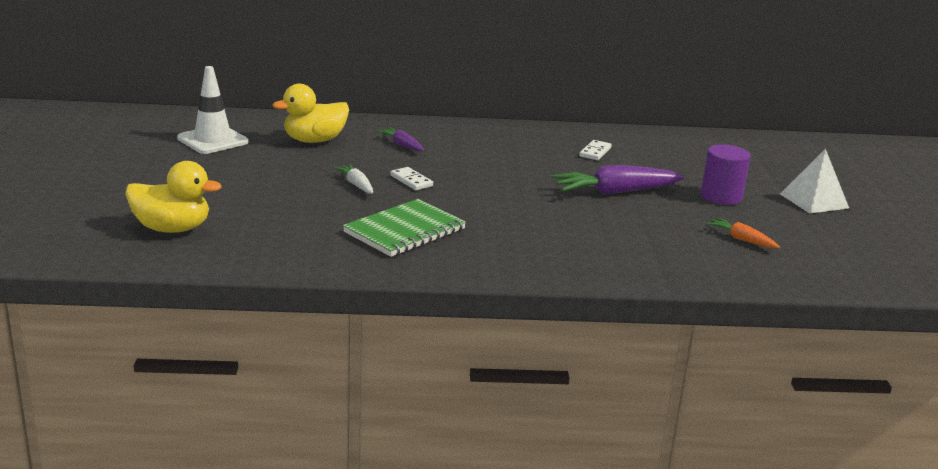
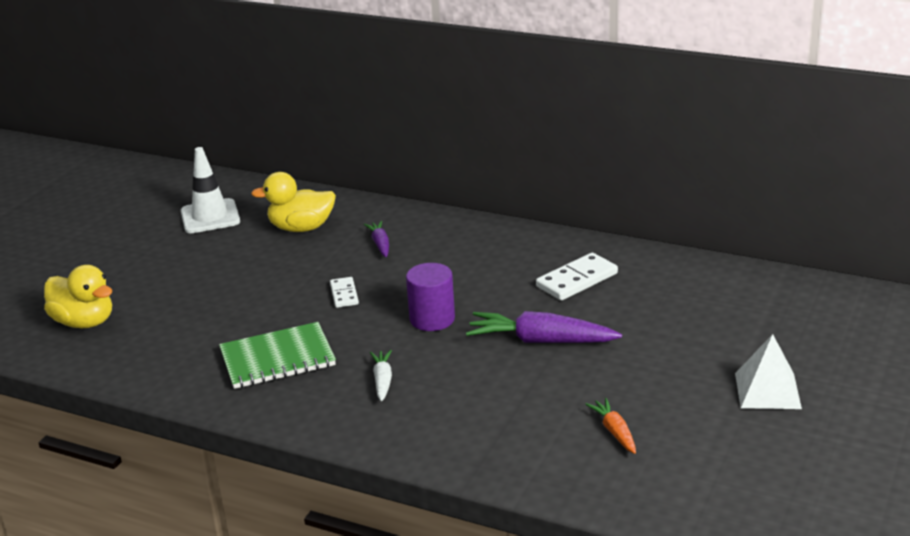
camera: 30 degrees right, 5 degrees up
white carrot [333,164,373,194] -> white carrot moved to [370,350,392,401]
white domino [579,140,612,160] -> white domino [536,253,618,301], size x1.66
purple cylinder [701,144,751,205] -> purple cylinder moved to [406,263,455,331]

